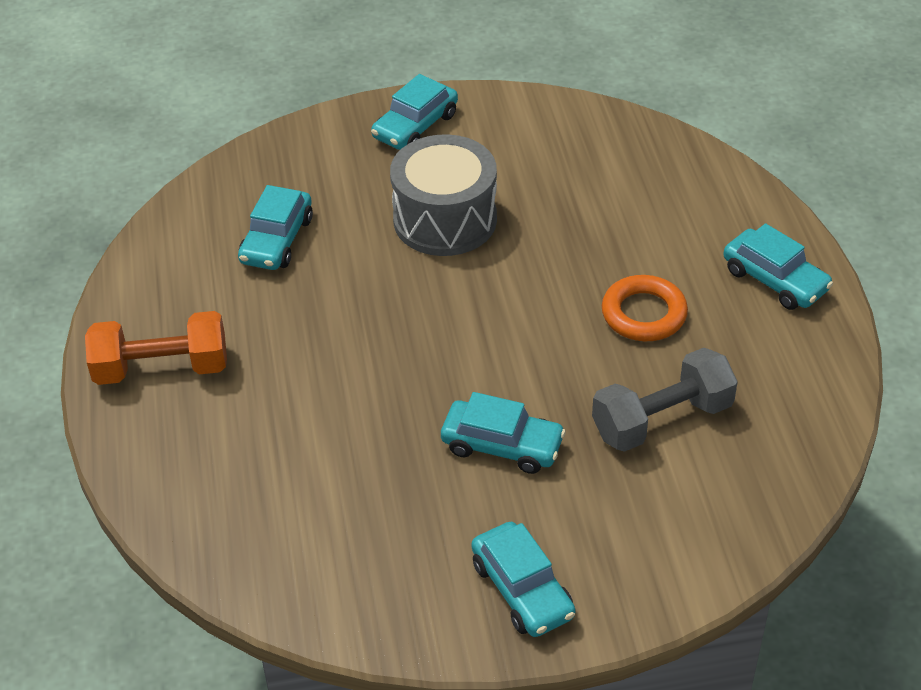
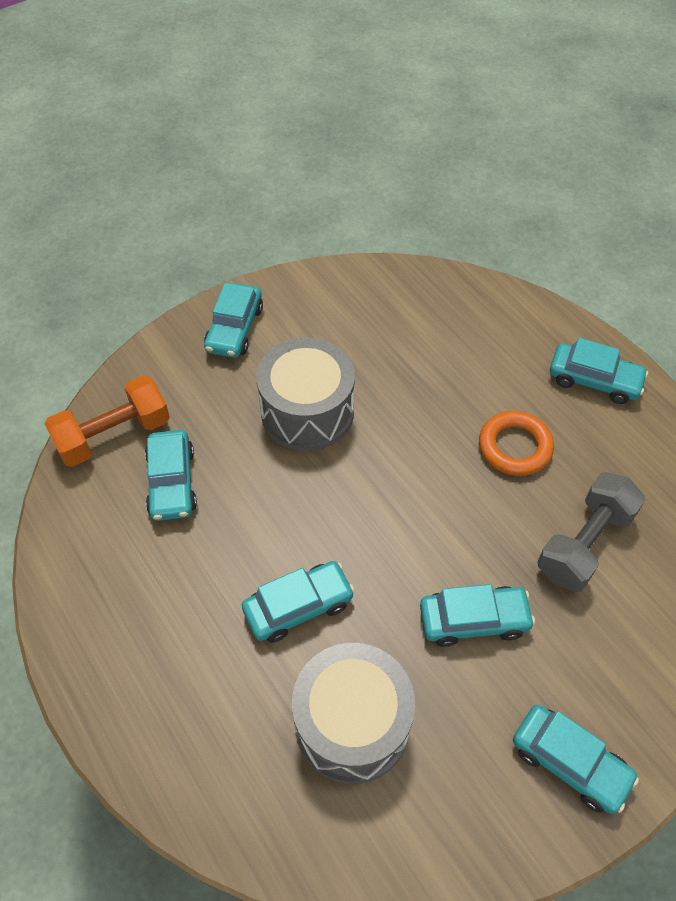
camera: 25 degrees left, 10 degrees up
orange dumbbell [85,311,227,385] -> orange dumbbell moved to [44,375,170,467]
none -> turquoise car [242,561,355,643]
none -> grey drum [292,643,415,784]

